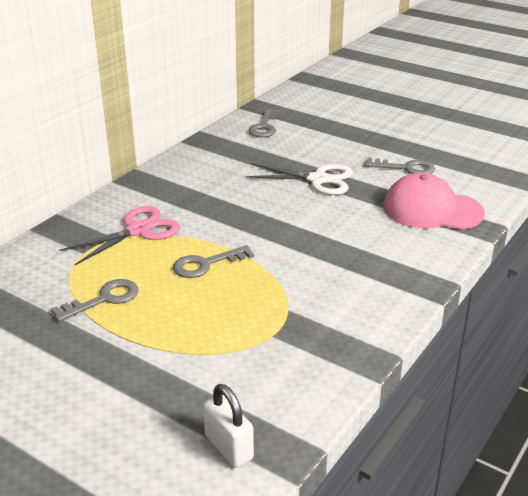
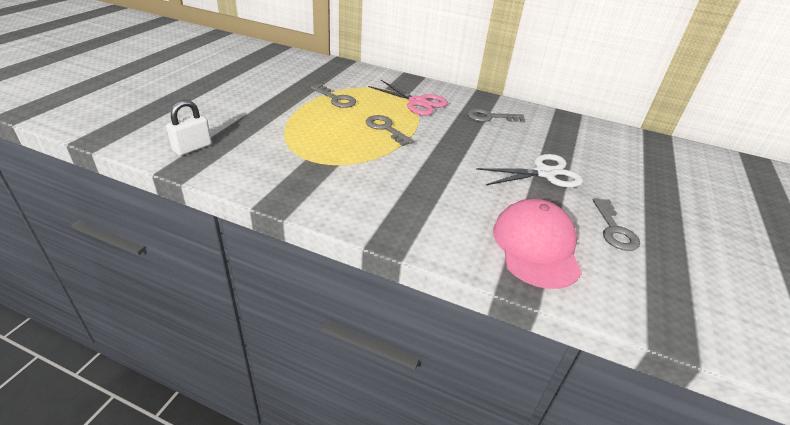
camera: 75 degrees right, 5 degrees up
white scissors [246,163,353,195] -> white scissors turned 105 degrees counterclockwise [476,154,583,188]
grey key [248,109,279,137] -> grey key moved to [468,108,525,122]

